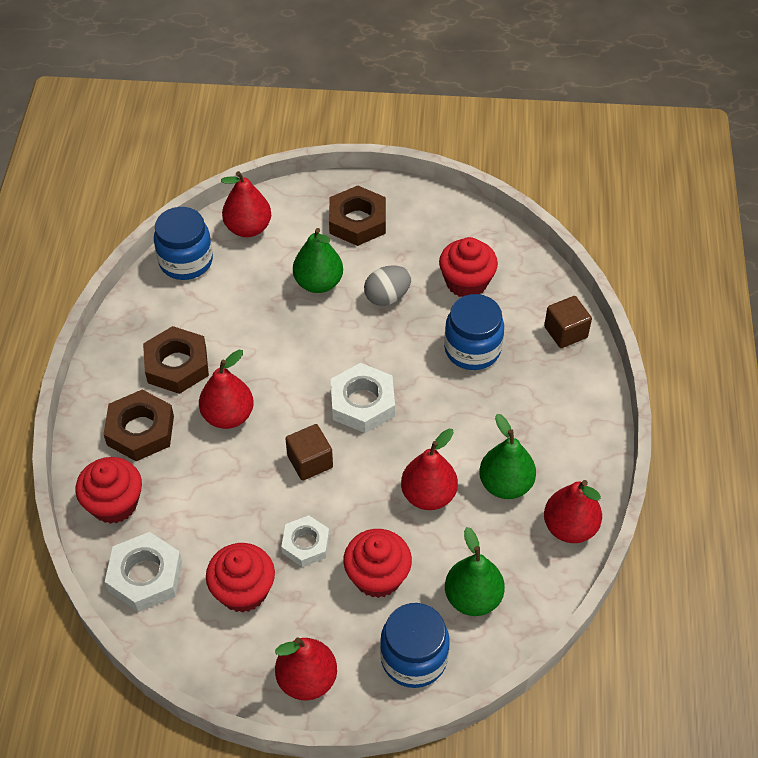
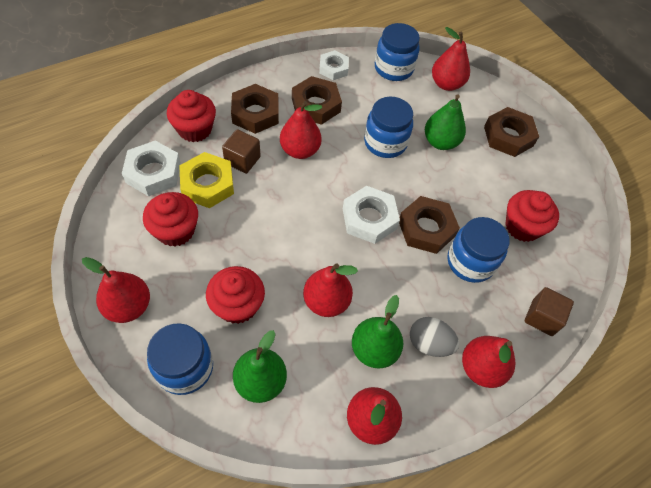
camera: 50 degrees right, 5 degrees up
white nut [281,515,330,567] -> white nut moved to [319,50,349,80]
brown cube [285,424,333,481] -> brown cube moved to [222,129,261,174]
grey egg [364,265,411,306] -> grey egg moved to [410,317,459,357]
none -> yellow nut [179,152,234,208]
none -> blue jar [364,96,413,158]
none -> brown nut [399,196,460,254]
none -> red pear [462,336,516,388]

